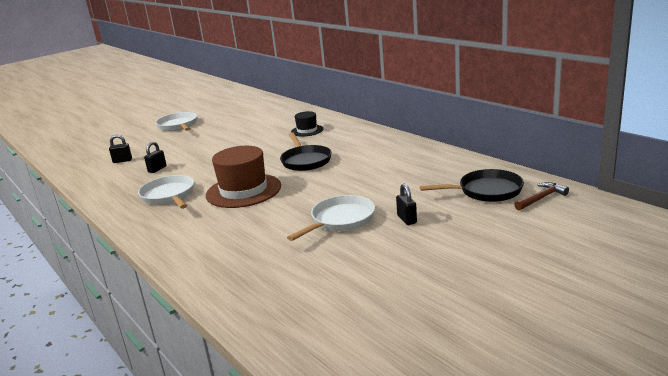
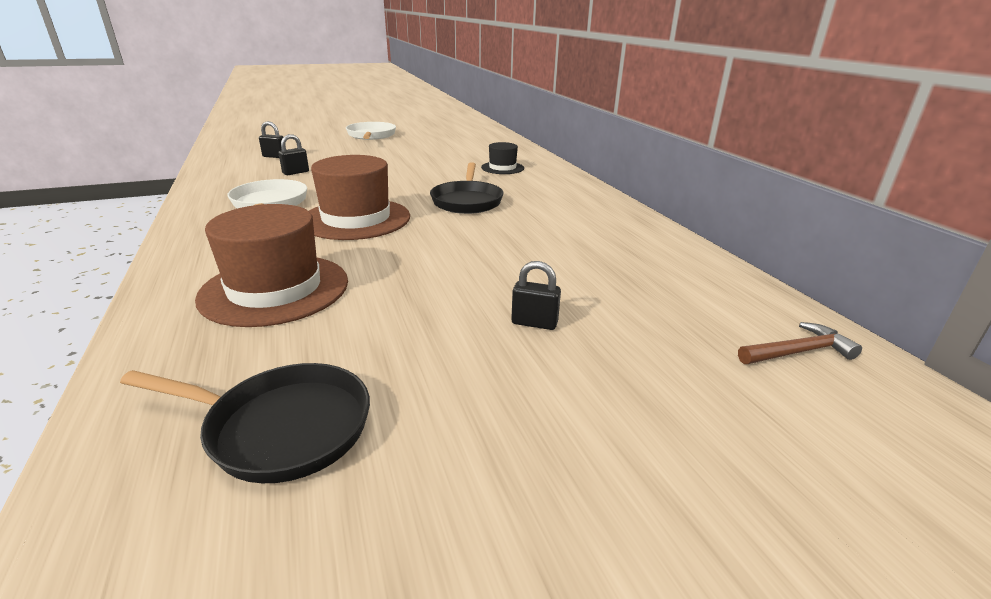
camera: 15 degrees right, 5 degrees up
white pan [287,195,375,241] -> none
black padlock [396,184,417,225] -> black padlock turned 75 degrees counterclockwise [511,261,561,330]
black pan [420,169,524,202] -> black pan moved to [120,363,370,483]
none -> brown hat [195,204,348,327]

